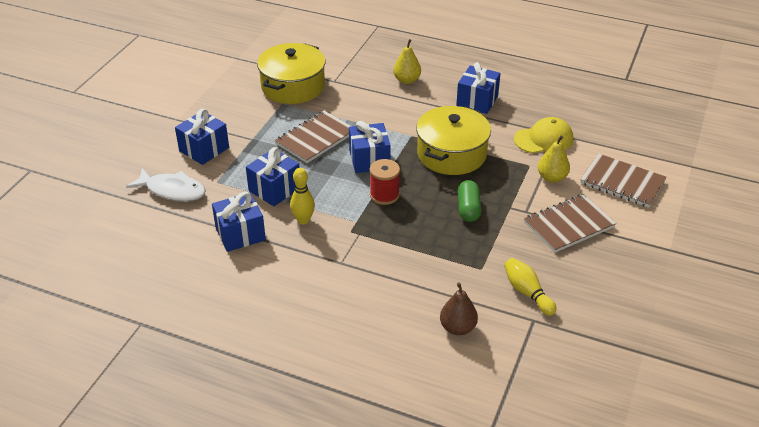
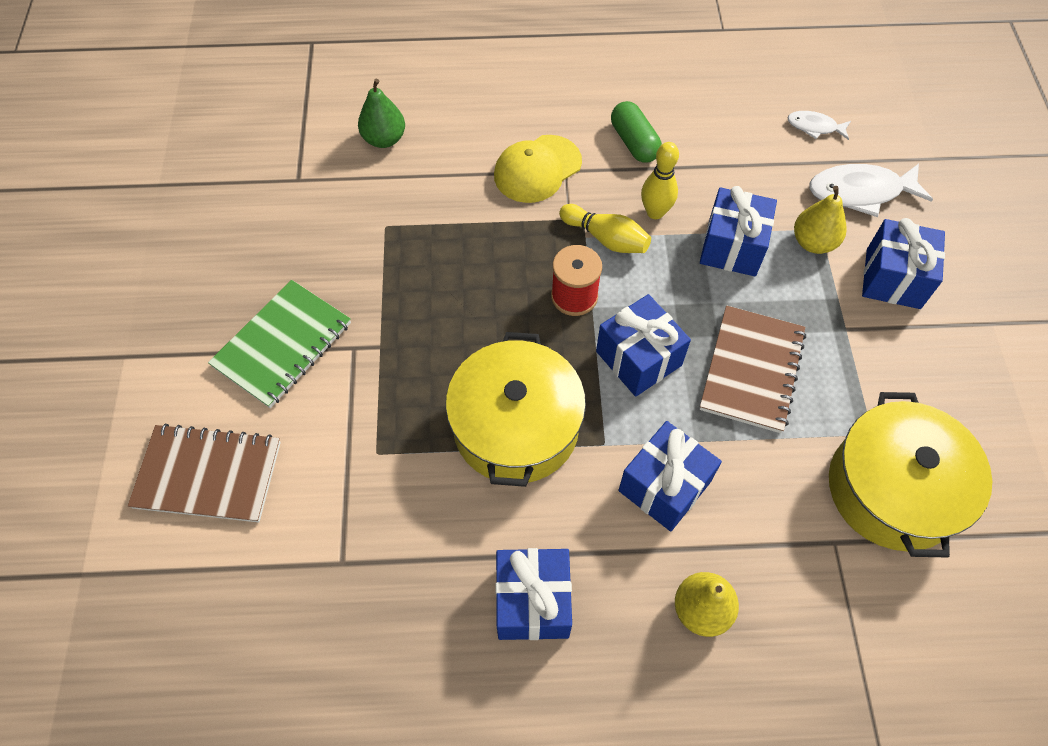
camera: 155 degrees right, 20 degrees up
blue gift [212,192,266,252] -> blue gift moved to [618,421,722,531]
brown pear [440,282,478,335] -> green pear [358,79,405,148]
green capsule [458,180,481,222] -> green capsule moved to [611,101,662,163]
yellow bowling pin [504,258,557,316] -> yellow bowling pin moved to [559,204,651,253]
yellow cap [514,117,573,153] -> yellow cap moved to [494,135,582,203]
brown notebook [524,194,616,253] -> green notebook [208,280,351,408]
yellow pear [538,136,570,183] -> yellow pear moved to [794,186,847,254]
none -> white fish [787,111,851,140]

